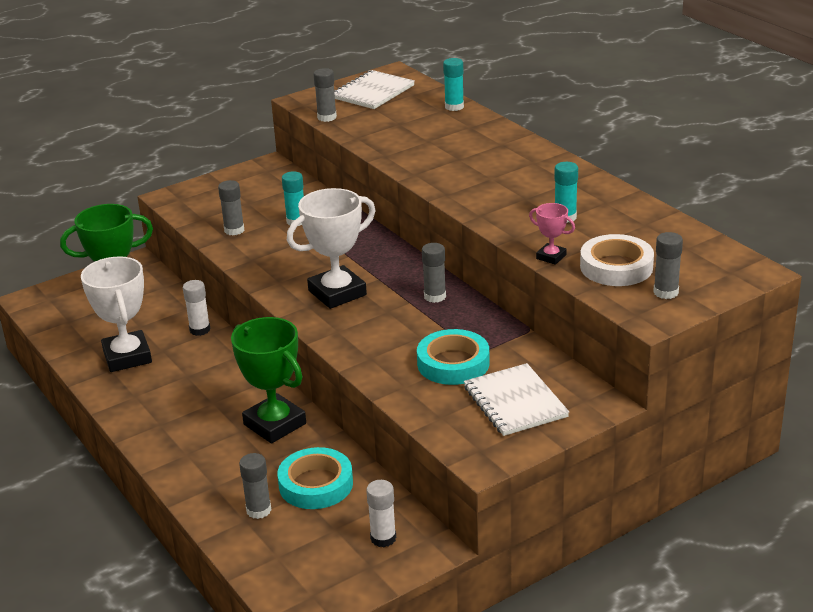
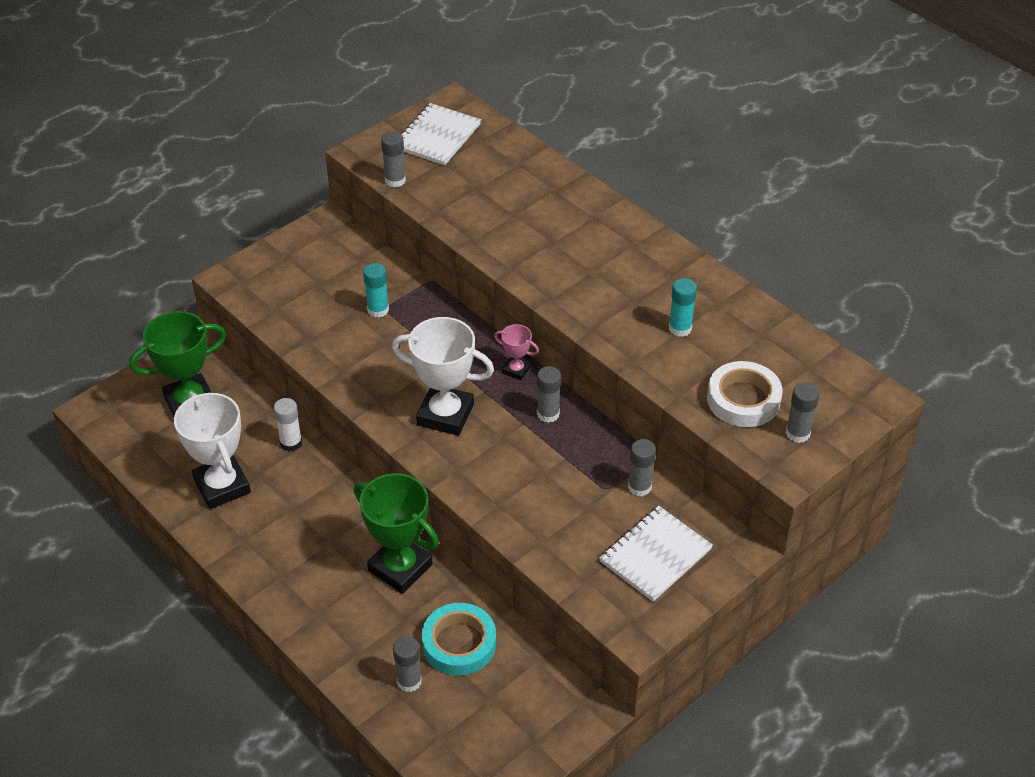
camera: 10 degrees left, 15 degrees up
grey glue stick [218,180,244,235] -> grey glue stick moved to [628,439,656,497]
white trophy [287,188,376,309] -> white trophy turned 60 degrees clockwise [392,317,494,436]
white glue stick [366,480,396,547] -> none
turquoise tape [417,329,490,385] -> none
turquoise glue stick [443,58,464,111] -> none
white notebook [464,363,569,436] -> white notebook turned 75 degrees clockwise [599,506,713,602]
pink trophy [529,203,575,265] -> pink trophy moved to [494,324,539,380]

